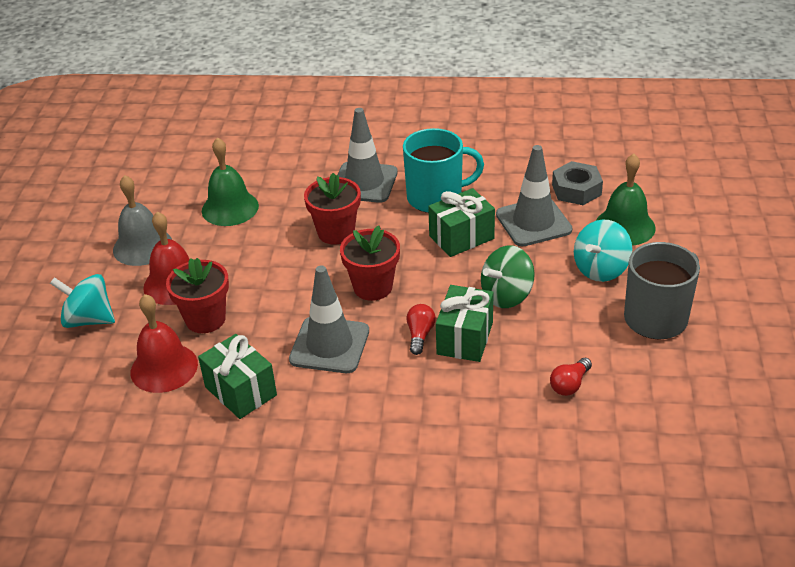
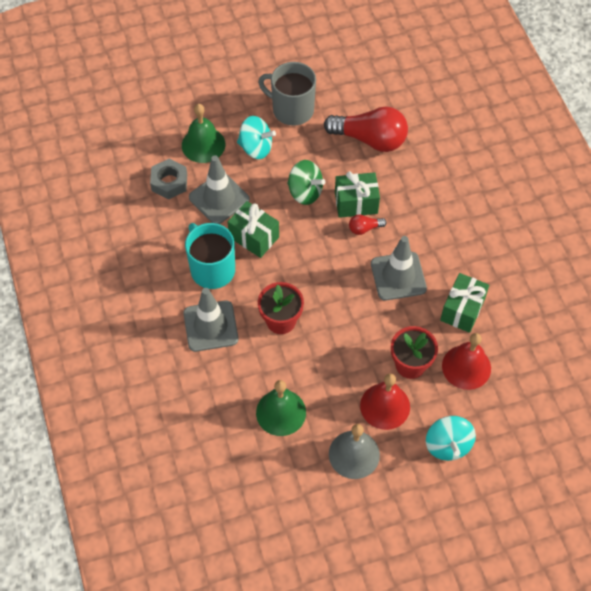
camera: 115 degrees left, 20 degrees up
red flower pot [340,225,400,301] -> none
red light bulb [550,358,592,396] -> red light bulb [324,106,408,152], size x2.28

